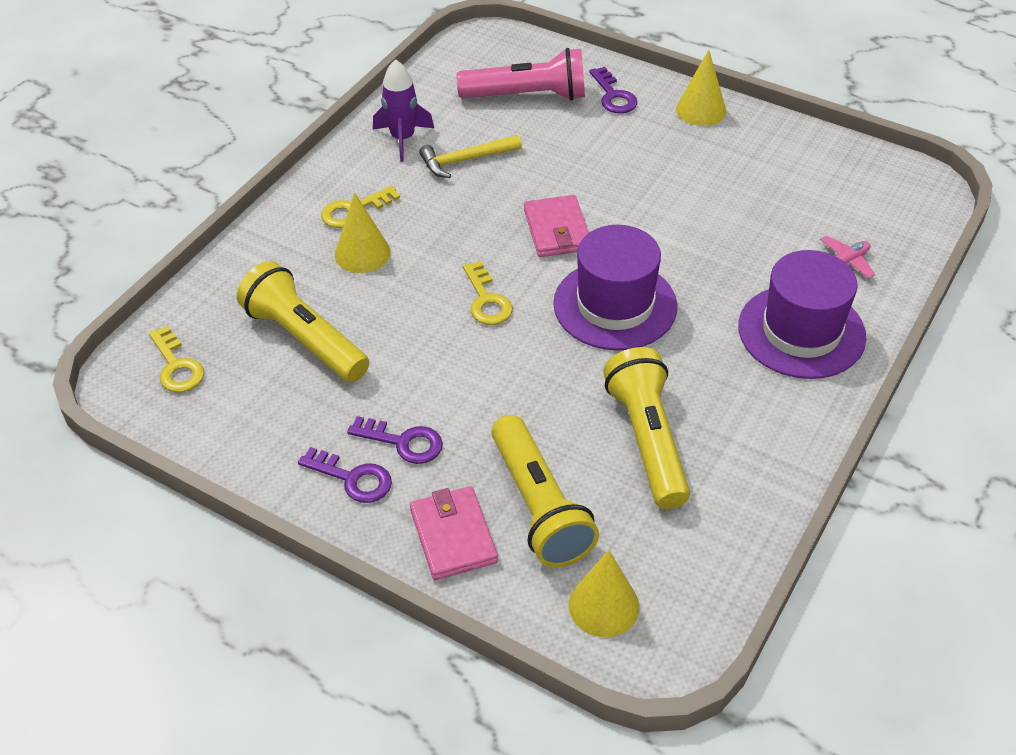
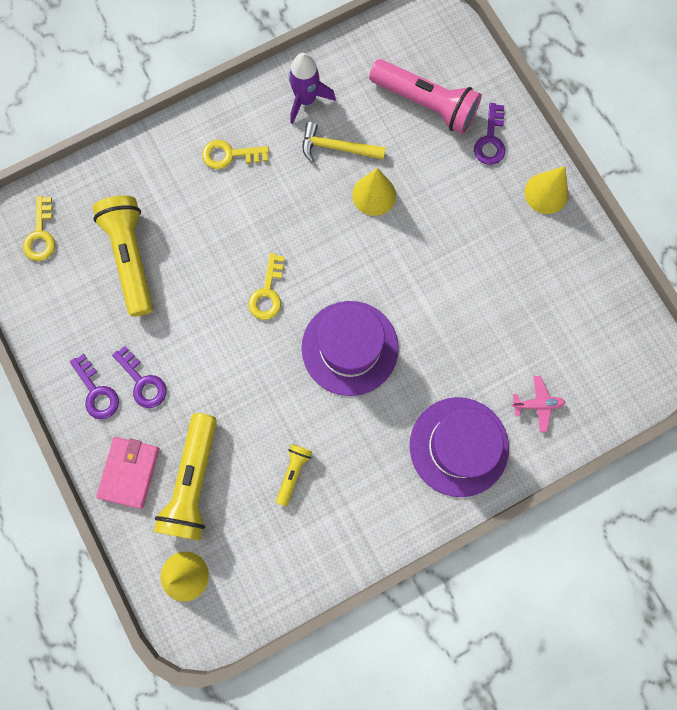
camera: 30 degrees right, 30 degrees up
yellow cone [335,192,391,273] -> yellow cone moved to [352,168,396,216]
pink wallet [524,195,589,257] -> none
yellow flashlight [603,347,690,509] -> yellow flashlight [276,444,312,506], size x0.49

